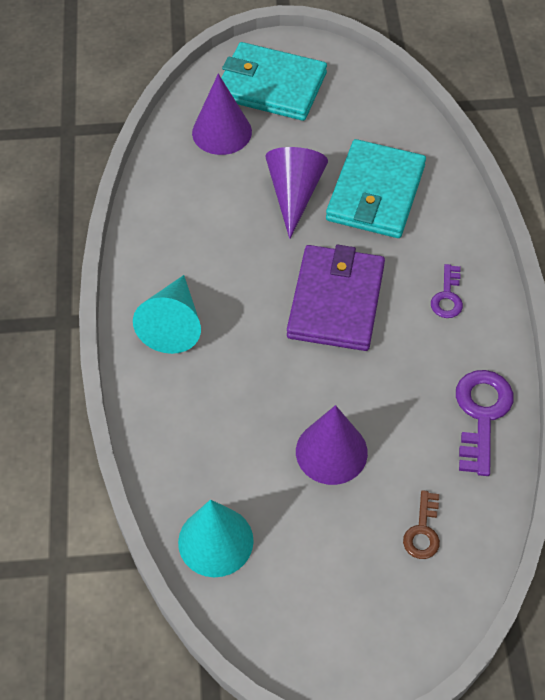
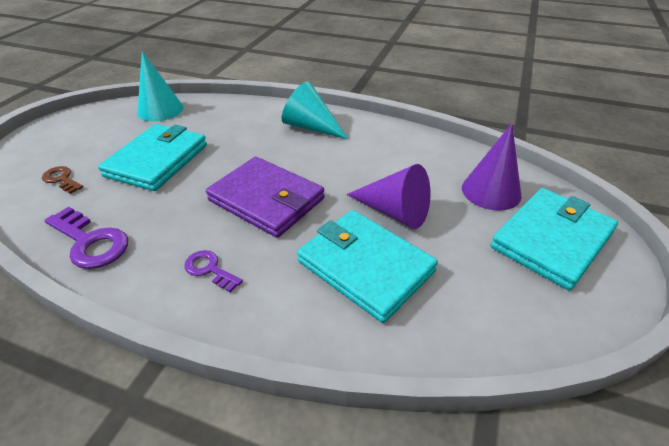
camera: 115 degrees right, 15 degrees down
purple cone [296,405,368,485] -> turquoise wallet [98,124,207,191]

